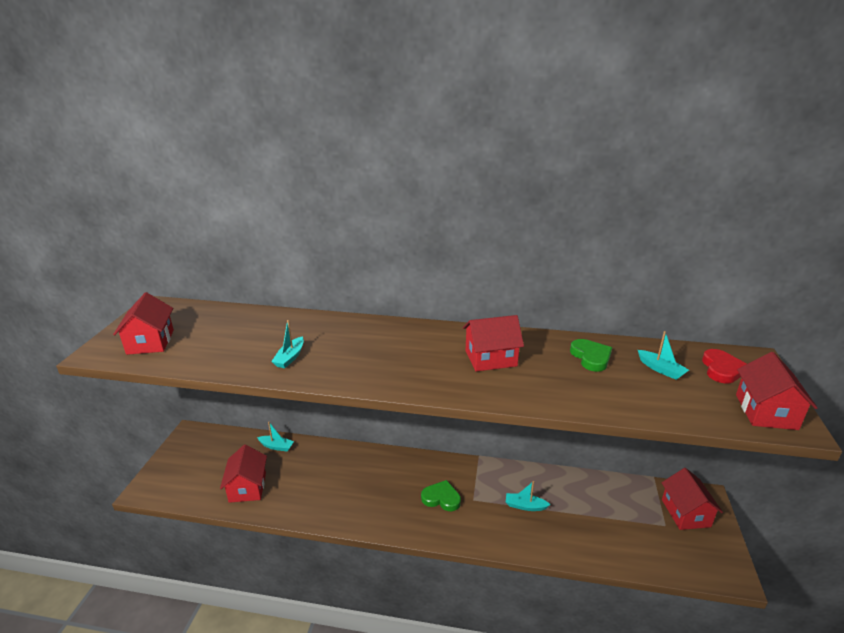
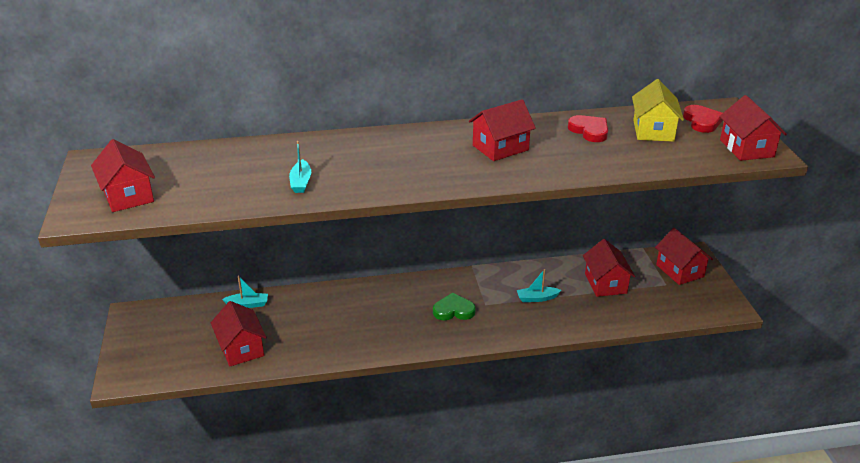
camera: 20 degrees left, 5 degrees up
green heart [570,339,612,372] -> red heart [568,115,608,142]
turquoise boat [638,331,689,380] -> yellow house [632,79,684,142]
none -> red house [583,239,635,297]

